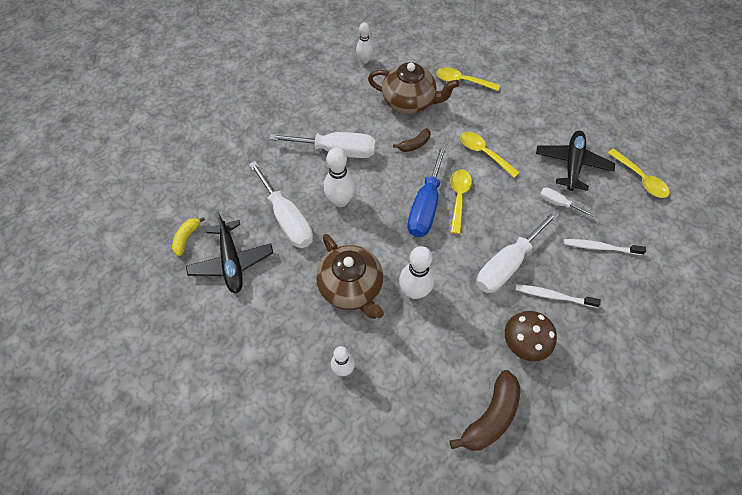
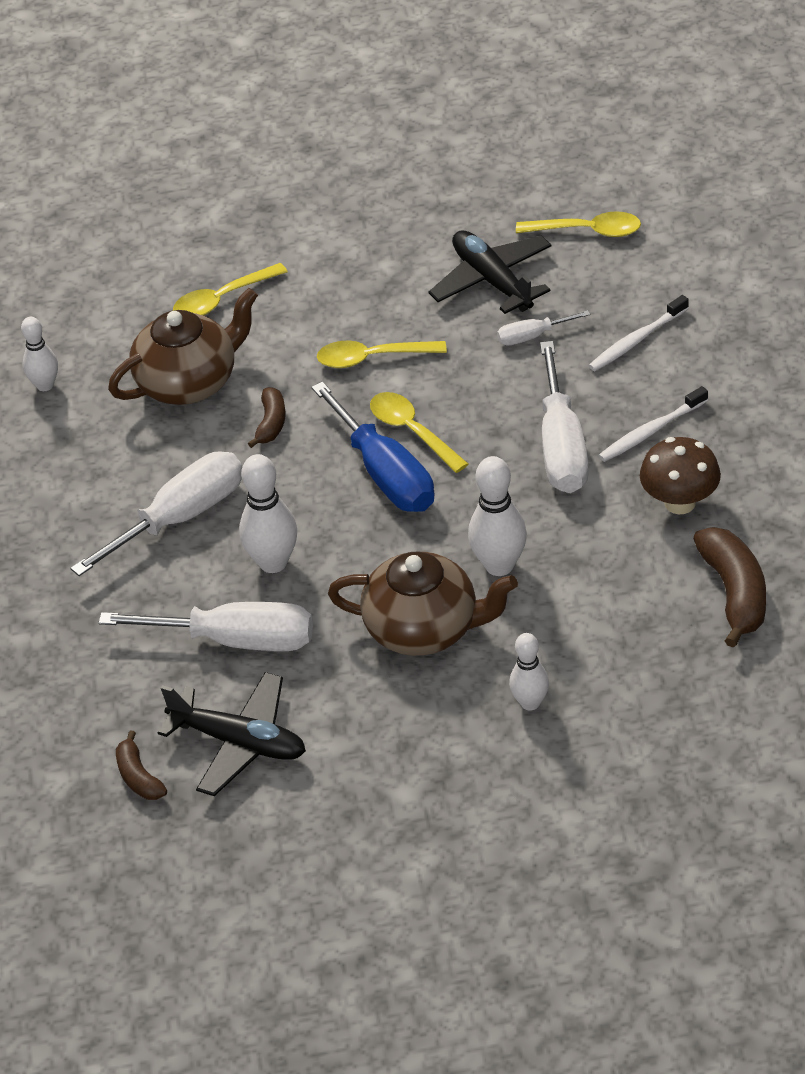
camera: 45 degrees left, 15 degrees down
yellow banana [172,217,205,256] -> brown banana [116,731,167,800]

